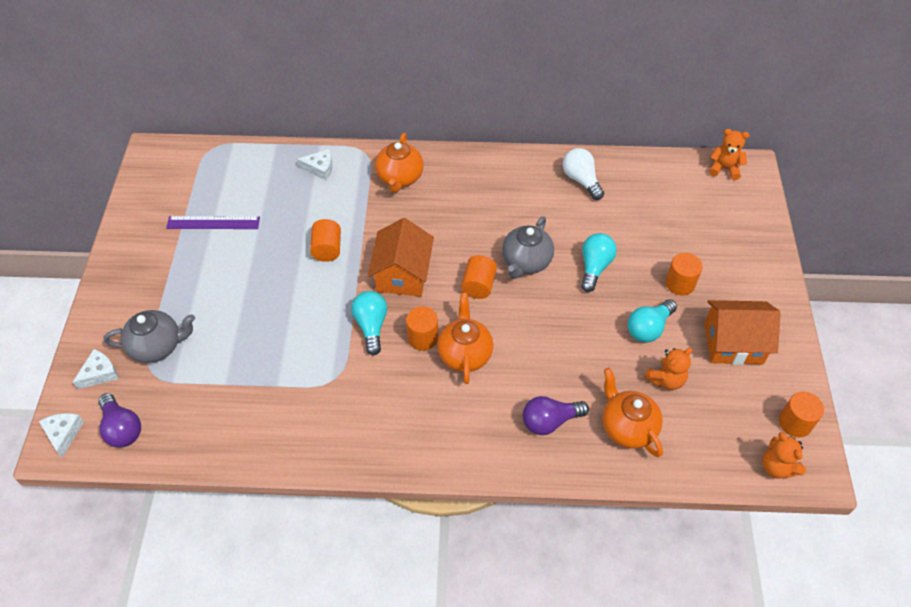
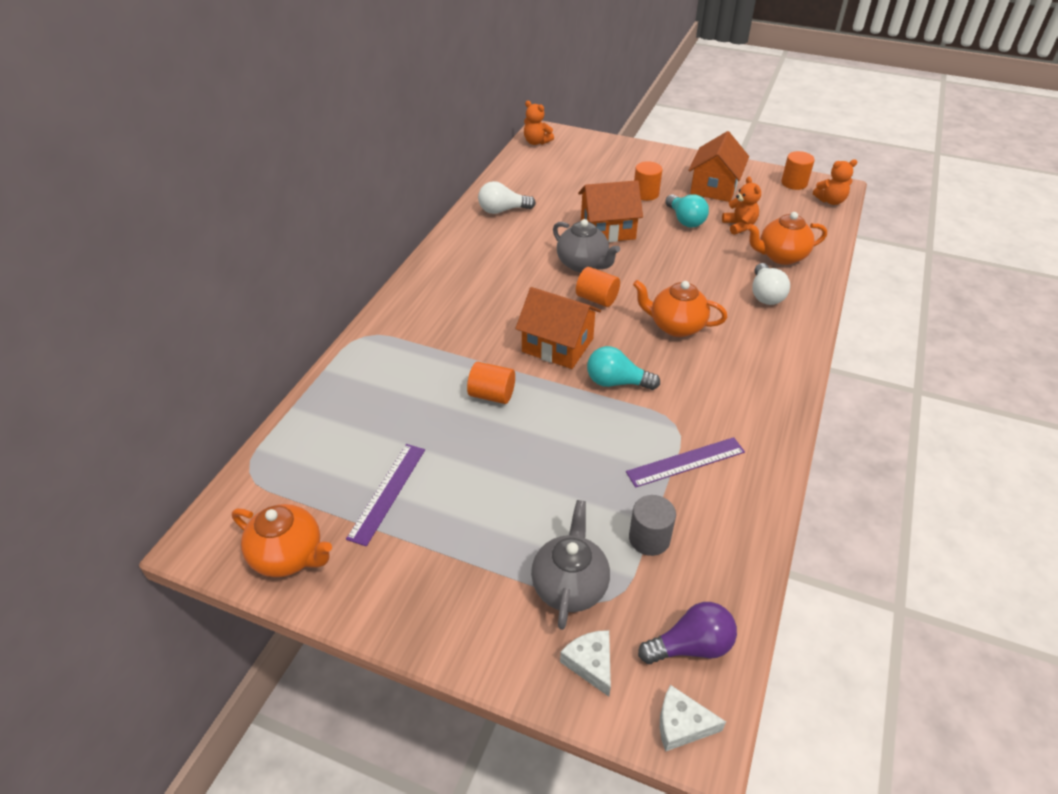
camera: 70 degrees left, 10 degrees down
white cheese [297,149,333,180] -> none
orange teapot [375,133,424,193] -> orange teapot moved to [232,504,332,577]
orange cylinder [406,306,438,350] -> none
purple light bulb [523,396,589,435] -> white light bulb [752,263,790,305]
turquoise light bulb [581,233,617,292] -> orange house [578,180,643,242]
orange teddy bear [709,129,749,180] -> orange teddy bear turned 90 degrees counterclockwise [524,101,554,145]
none -> purple ruler [626,437,745,488]
none -> grey cylinder [629,495,676,556]

